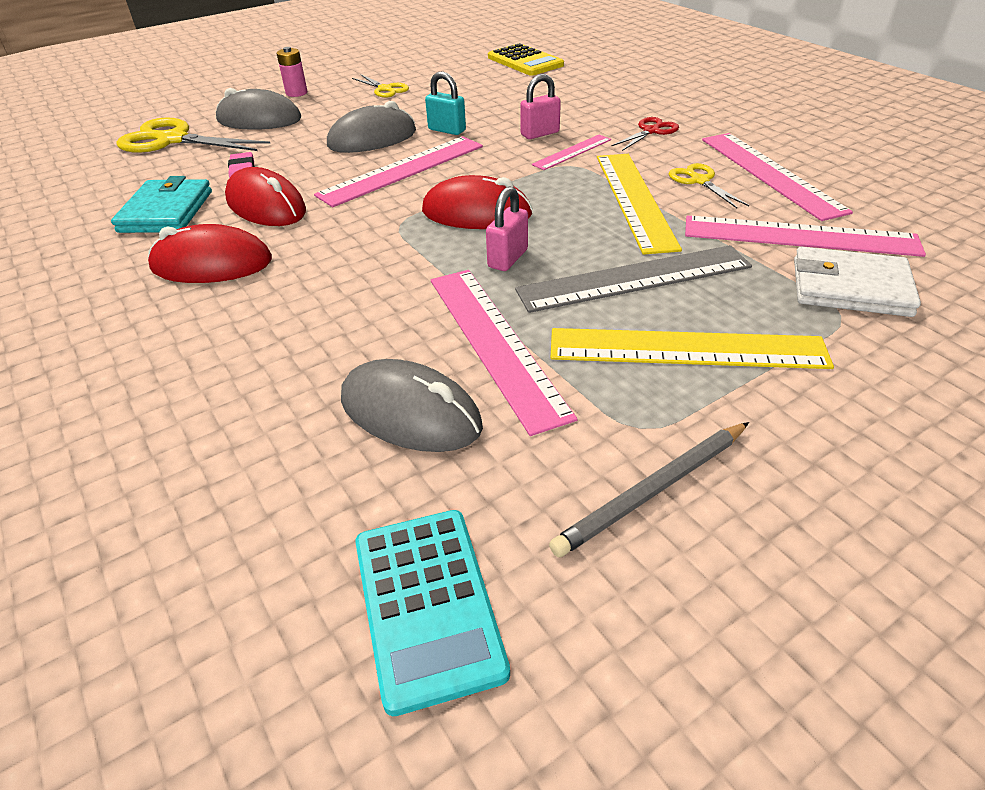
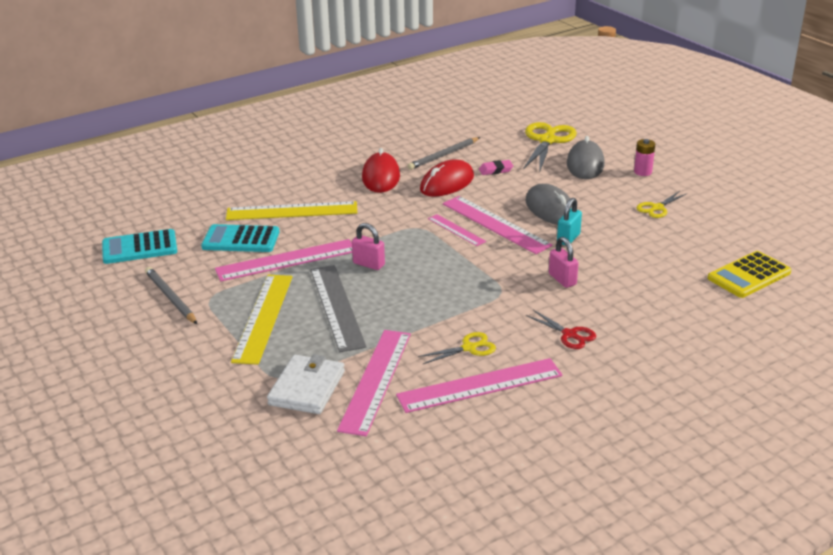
camera: 90 degrees right, 10 degrees down
turquoise wallet [111,176,212,233] -> grey pencil [407,137,480,170]
grey mouse [341,359,483,452] -> turquoise calculator [201,224,280,252]
red mouse [422,175,533,229] -> none
pink ruler [532,135,611,170] -> pink ruler moved to [428,214,486,246]
yellow ruler [597,154,682,255] -> yellow ruler moved to [226,201,357,220]

